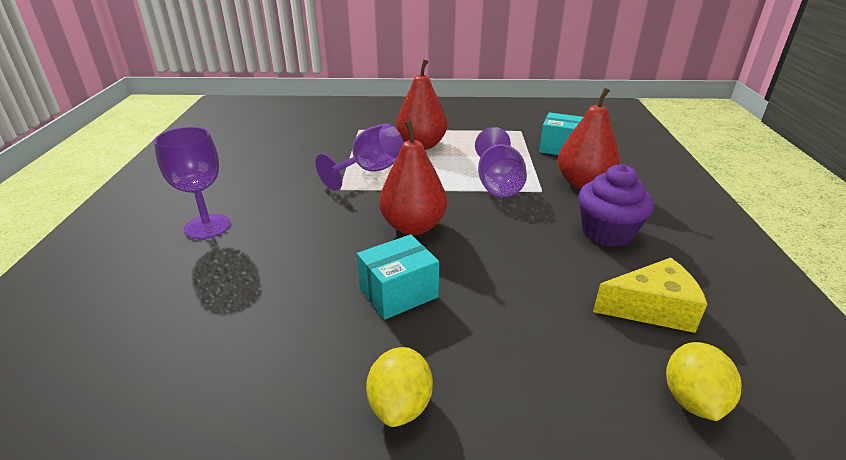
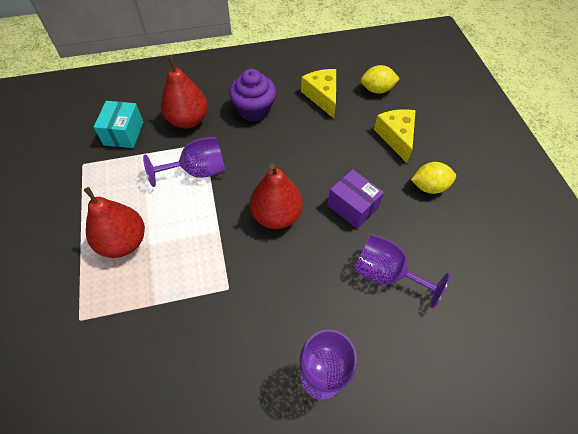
camera: 105 degrees left, 25 degrees up
purple goblet [315,123,404,191] -> purple goblet moved to [354,234,450,308]
turquoise box [357,234,439,320] -> purple box [327,169,384,229]
none -> yellow cheese [374,109,416,163]

